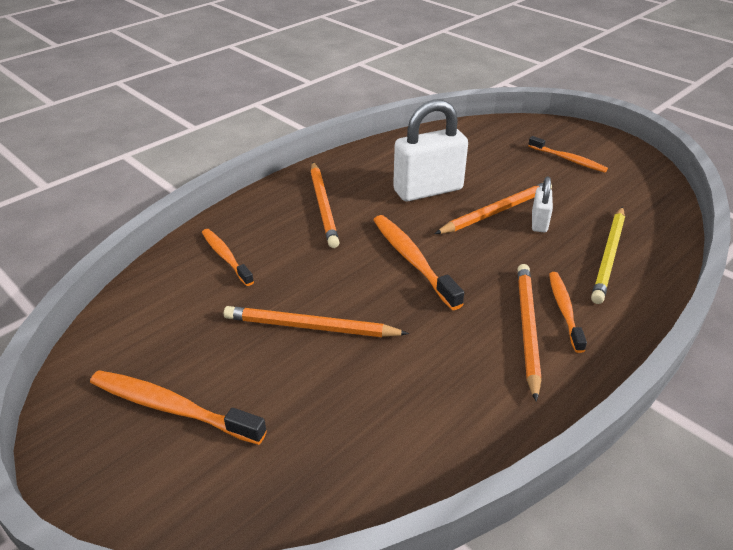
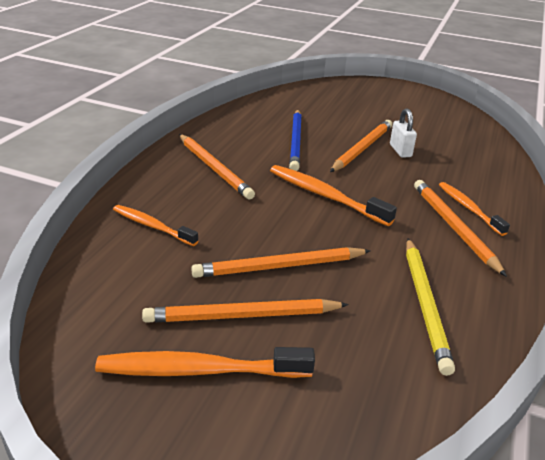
camera: 25 degrees left, 5 degrees down
white padlock [393,99,468,201] -> blue pencil [289,110,302,171]
orange toothbrush [528,136,608,172] -> none
yellow pencil [591,207,625,304] -> yellow pencil moved to [406,238,455,376]
none -> orange pencil [142,299,349,323]

